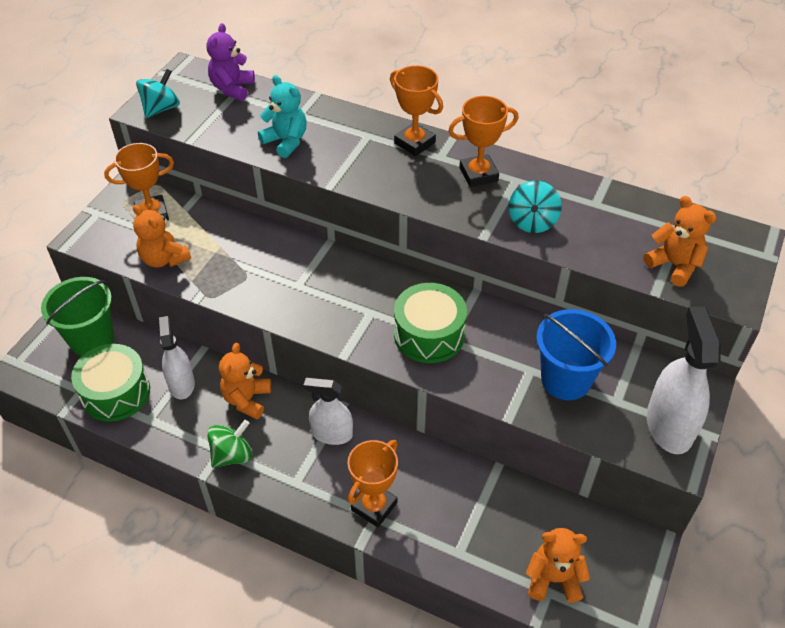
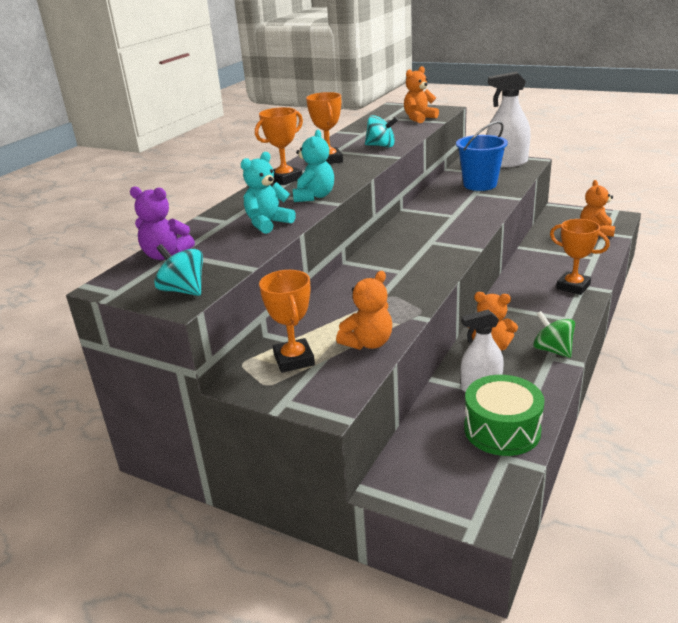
camera: 85 degrees left, 20 degrees down
green bucket [41,277,114,356] -> none
white spray bottle [304,378,353,445] -> none
green drum [394,283,467,363] -> none
none -> turquoise teddy bear [293,130,334,202]

